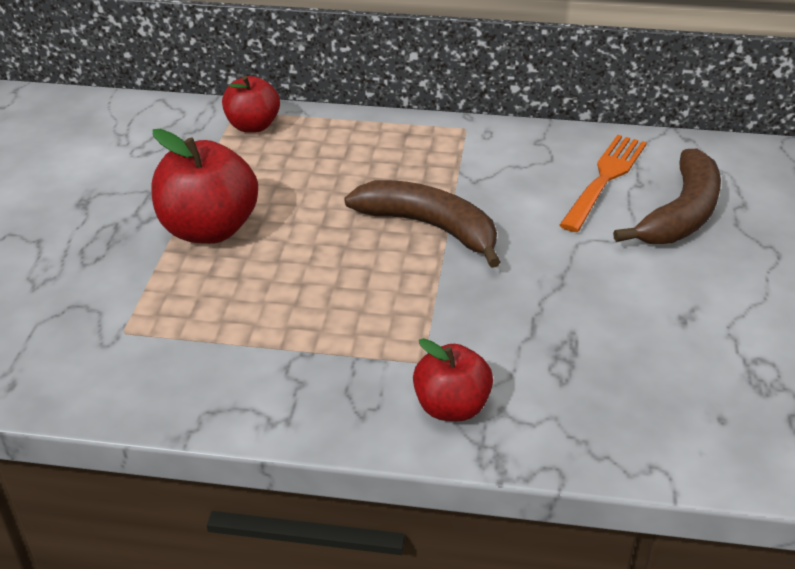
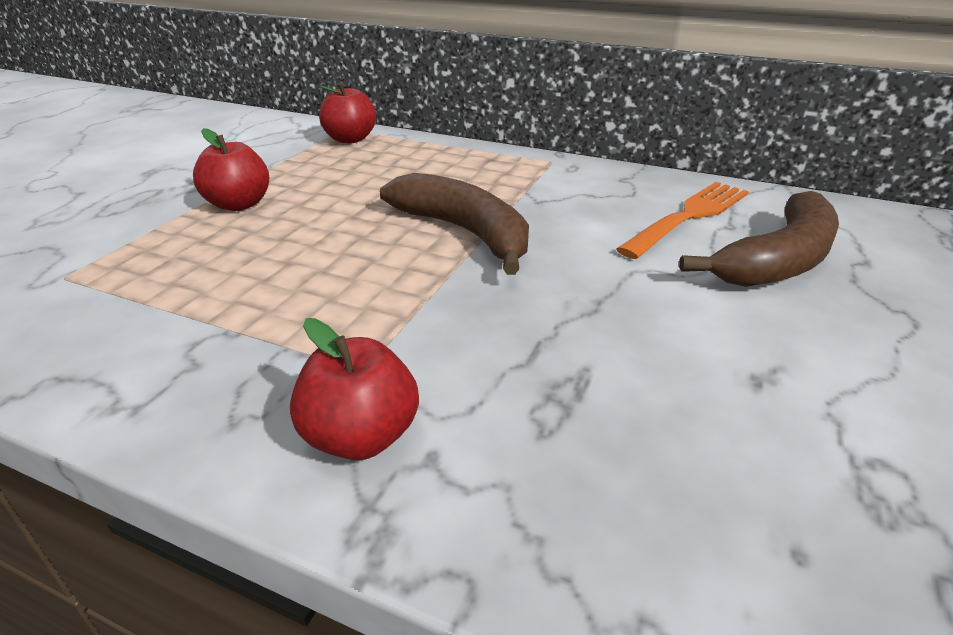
camera: 15 degrees right, 5 degrees down
red apple [151,129,258,244] -> red apple [193,128,269,211], size x0.63

